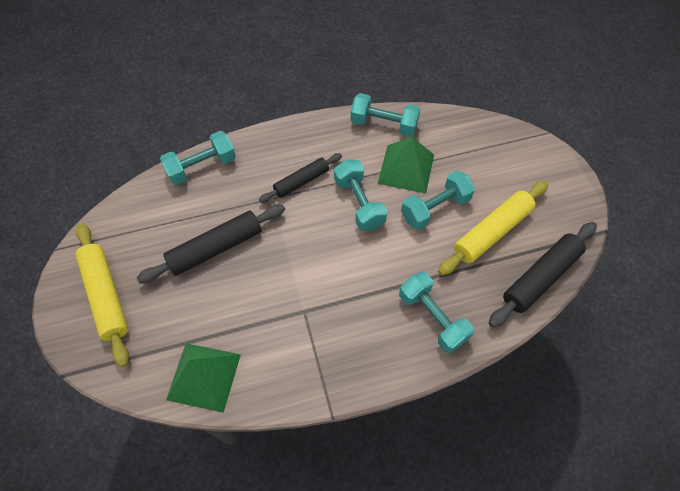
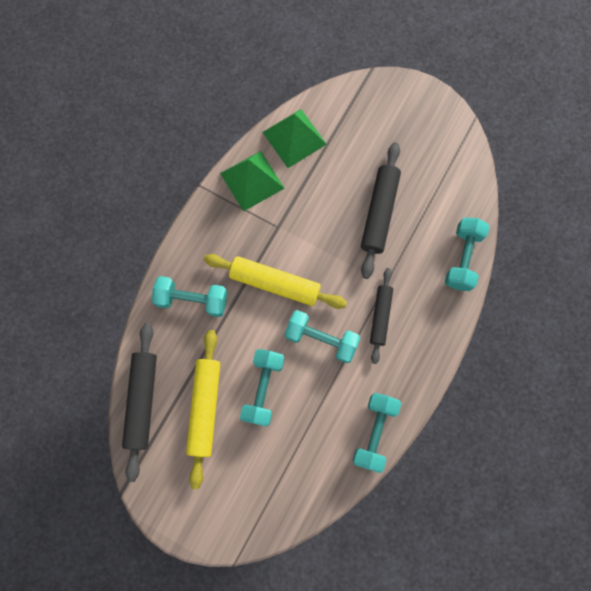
camera: 135 degrees right, 15 degrees up
yellow rolling pin [75,224,129,367] -> yellow rolling pin moved to [204,254,347,309]
turquoise dumbbell [351,93,420,137] -> turquoise dumbbell turned 45 degrees counterclockwise [352,393,401,473]
green pyramid [378,137,434,194] -> green pyramid moved to [220,151,285,212]

